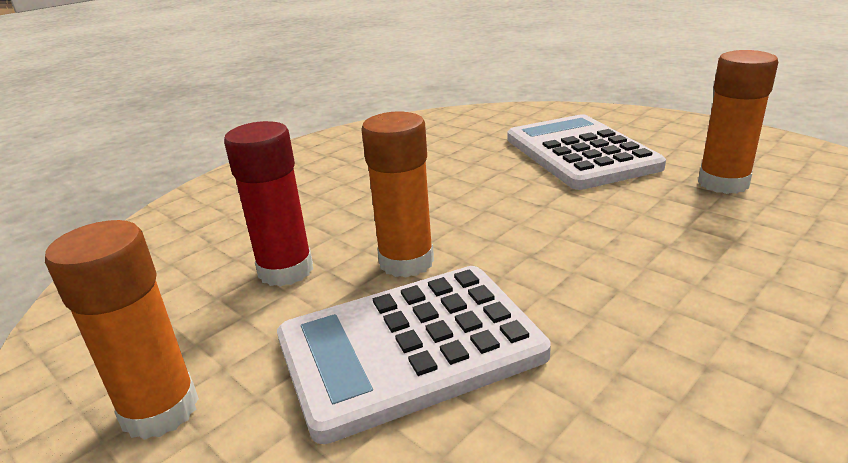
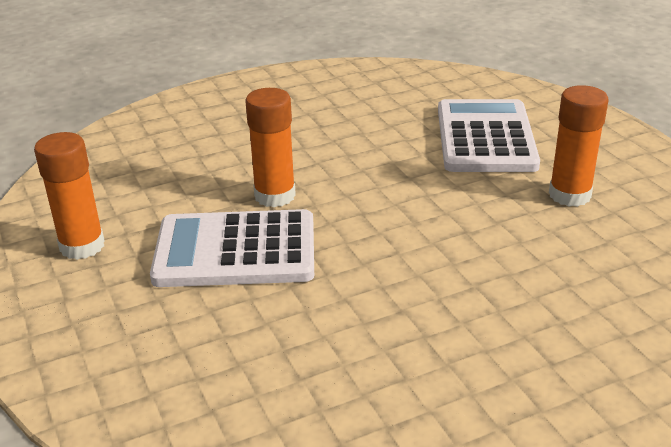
camera: 20 degrees right, 5 degrees up
red glue stick [224,121,313,287] -> none

